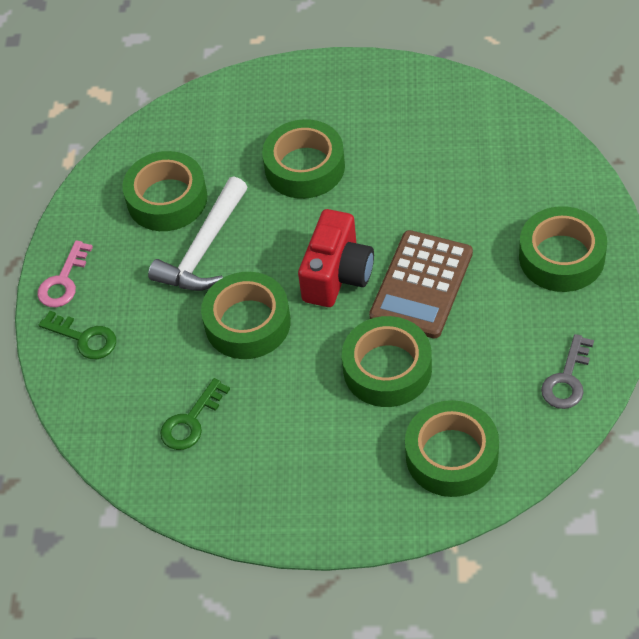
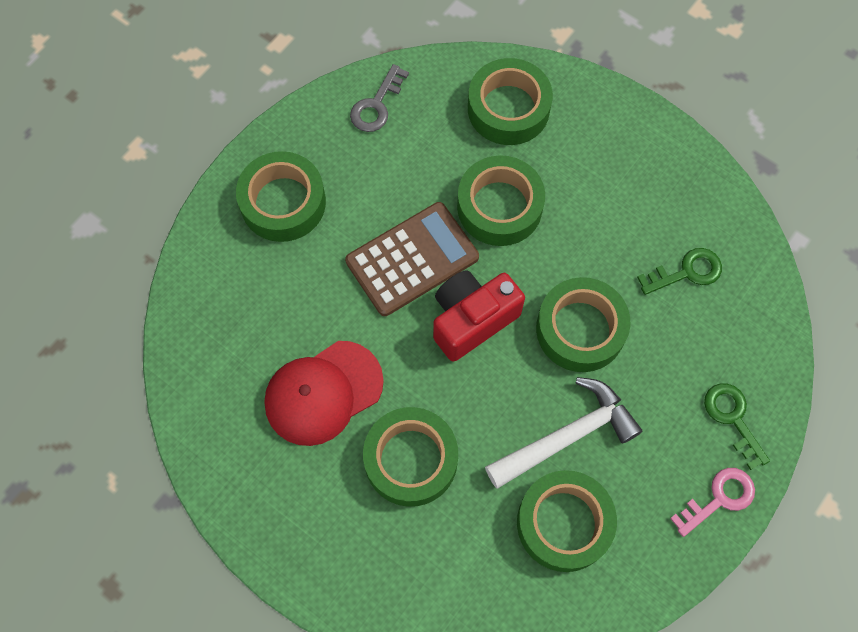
camera: 150 degrees left, 15 degrees up
grey key [541,334,594,409] -> grey key turned 150 degrees clockwise [350,64,409,132]
none -> red cap [264,341,384,446]

